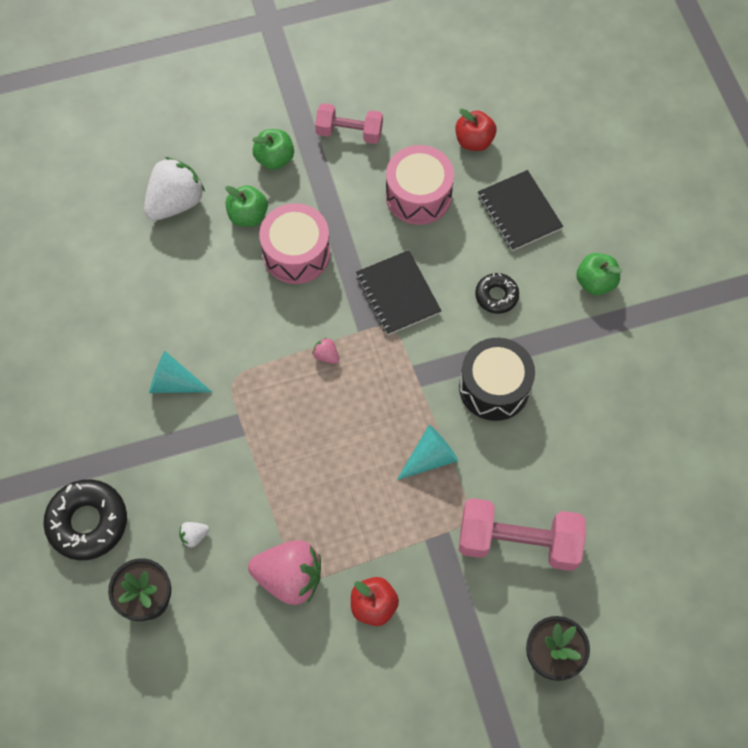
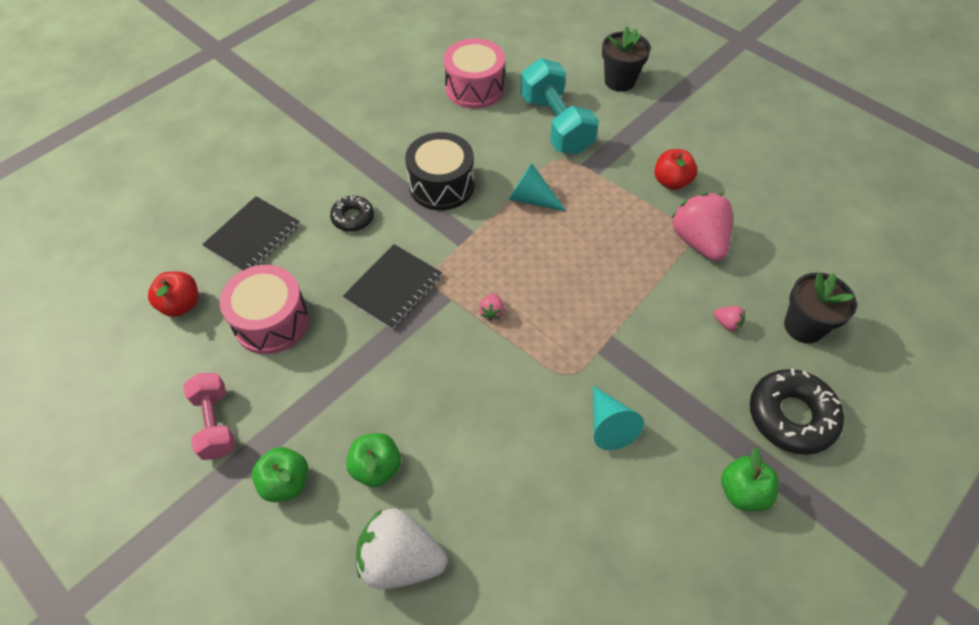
camera: 120 degrees left, 10 degrees down
white strawberry [179,522,209,547] -> pink strawberry [714,306,745,332]
pink drum [259,203,330,284] -> pink drum moved to [444,38,505,109]
pink dumbbell [459,498,586,571] -> turquoise dumbbell [521,58,599,155]
green apple [576,253,622,295] -> green apple moved to [721,447,779,511]

